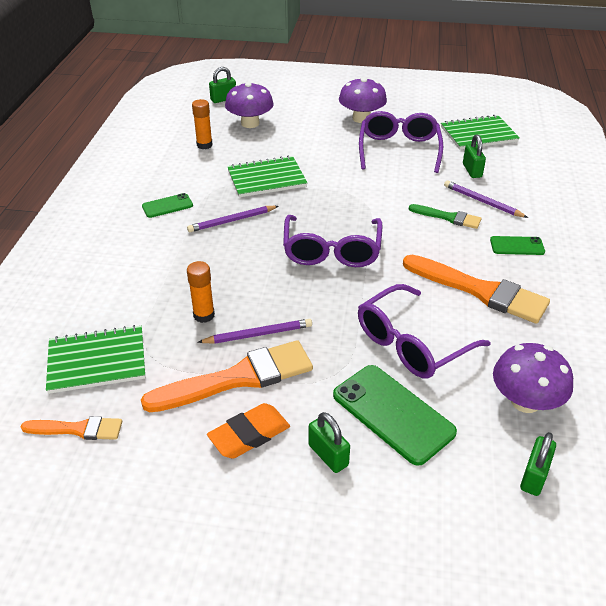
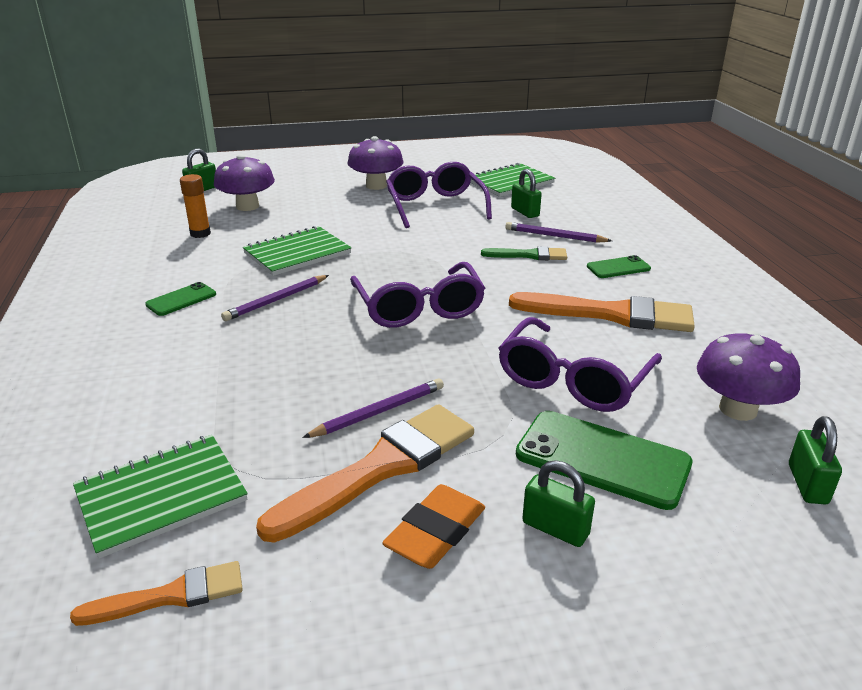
camera: 20 degrees left, 10 degrees down
orange glue stick [187,261,215,323] -> none

